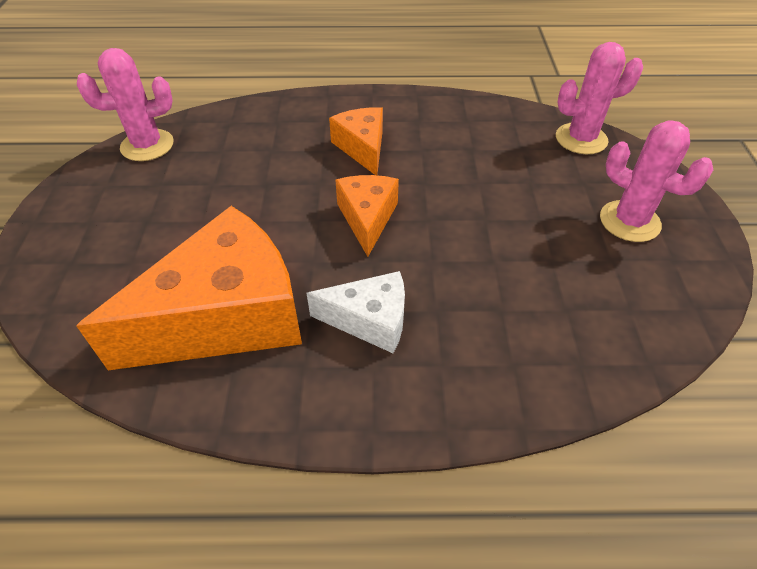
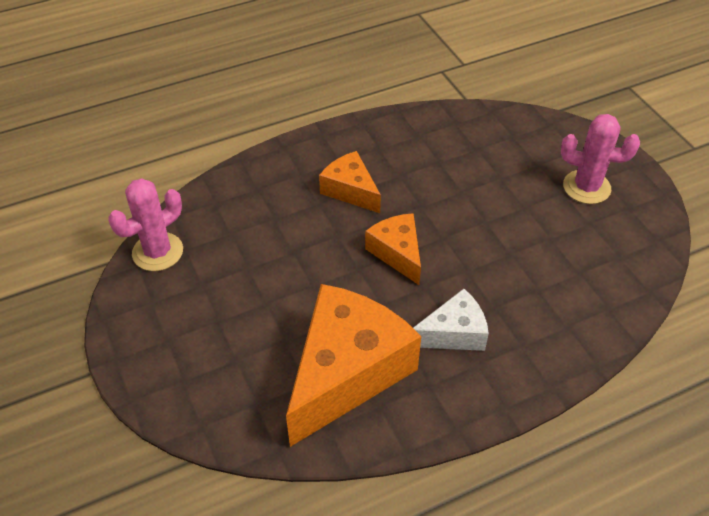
camera: 25 degrees left, 0 degrees up
pink cactus [556,42,643,154] -> none

